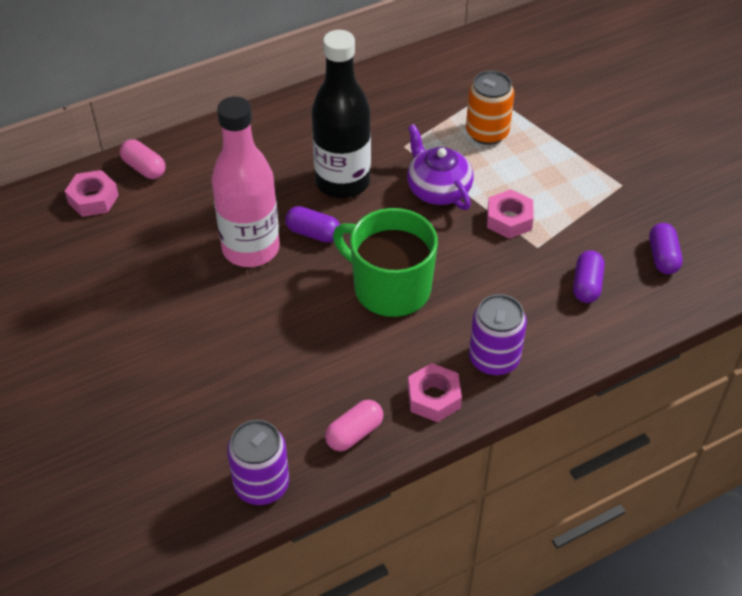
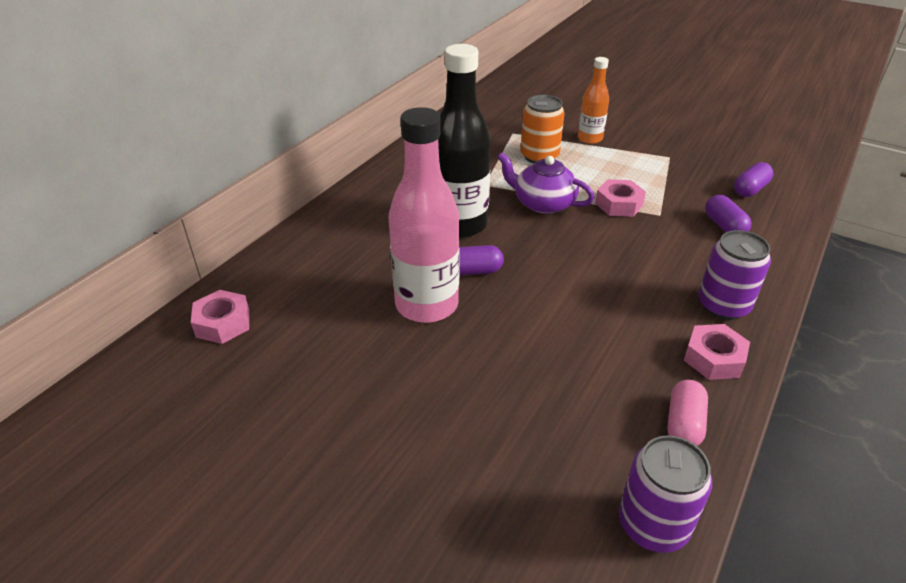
camera: 30 degrees left, 10 degrees down
pink capsule [120,139,166,179] -> none
green mug [333,208,438,318] -> none
purple capsule [649,223,683,274] -> purple capsule turned 75 degrees clockwise [734,162,774,197]
none -> orange bottle [578,57,609,144]

